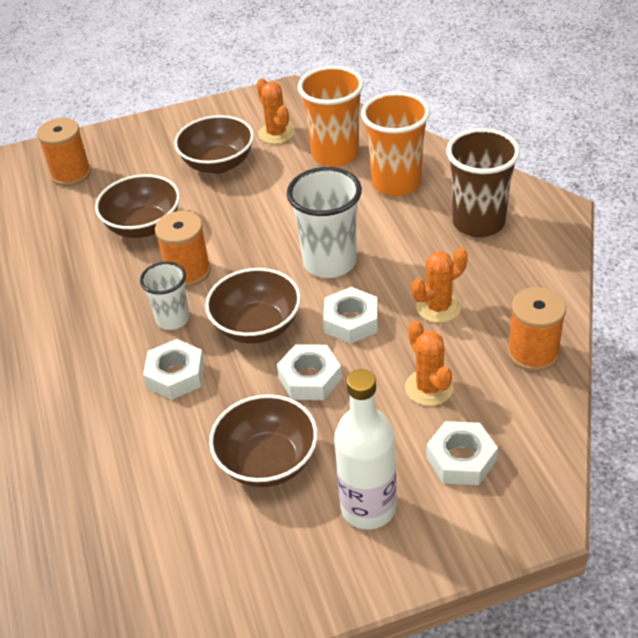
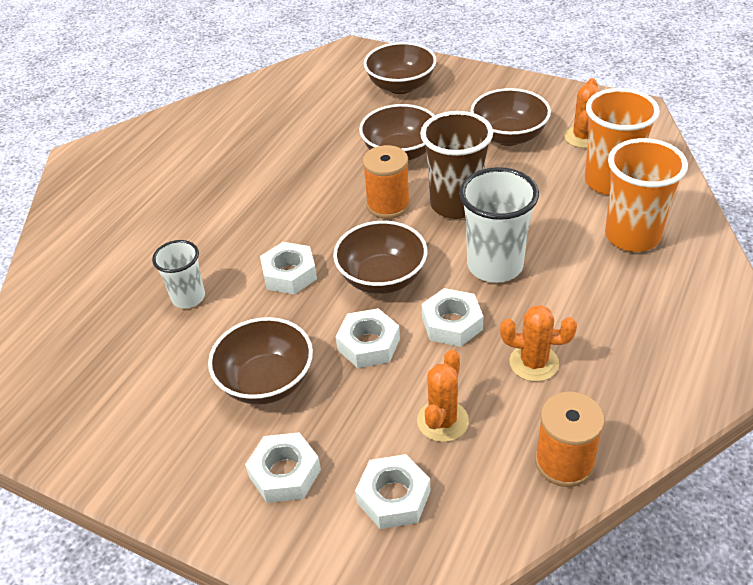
camera: 45 degrees right, 0 degrees up
orange spool [37,118,91,186] -> brown bowl [364,42,436,94]
white cup [140,262,190,330] -> white cup moved to [152,240,205,308]
white bottle [334,369,397,530] -> white nut [245,432,321,503]
brown cup [446,128,520,237] -> brown cup moved to [420,111,493,219]

